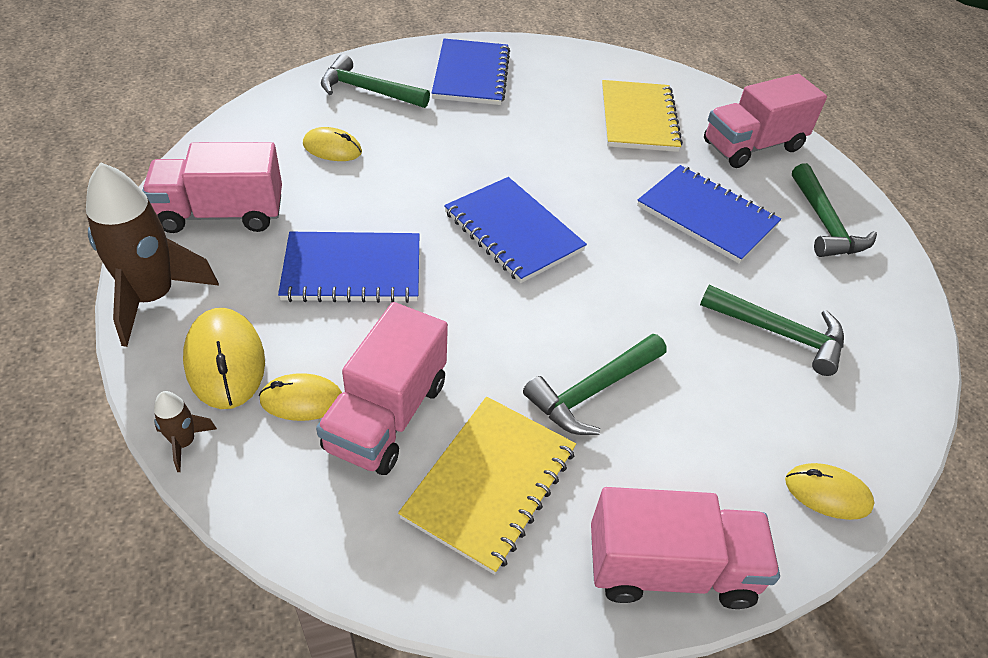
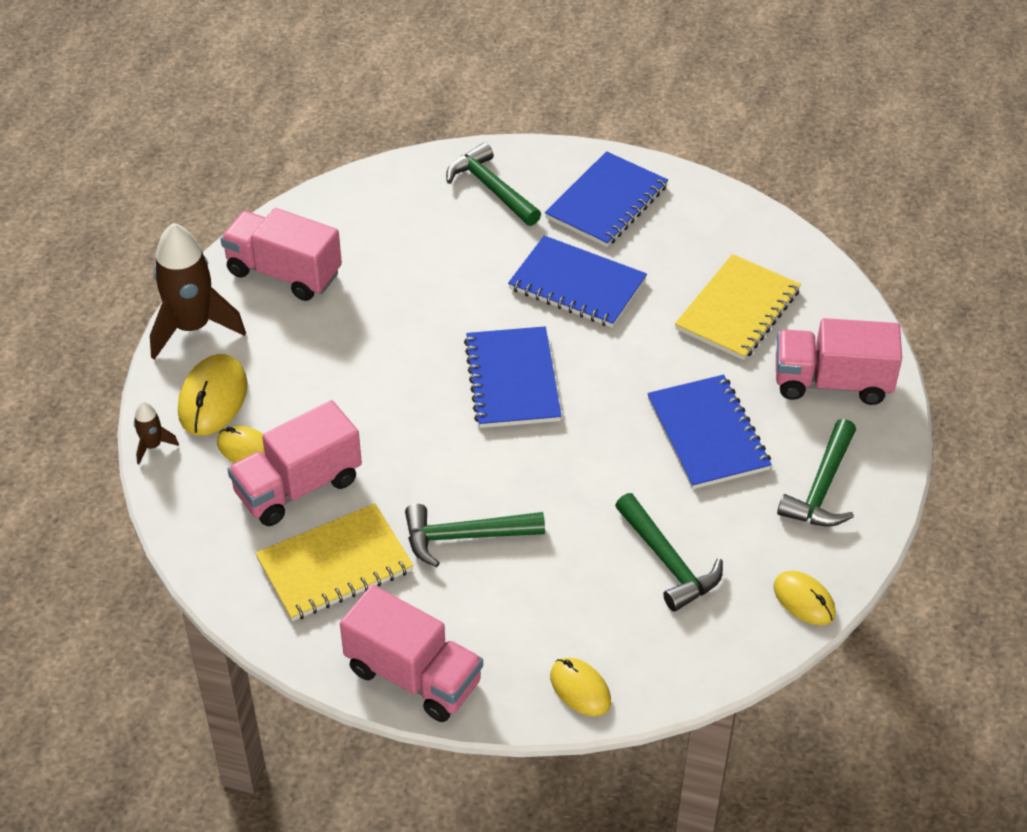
camera: 35 degrees right, 0 degrees up
blue notebook [278,232,419,303] -> blue notebook moved to [508,235,647,328]
yellow mouse [303,127,362,161] -> yellow mouse moved to [773,571,836,625]

